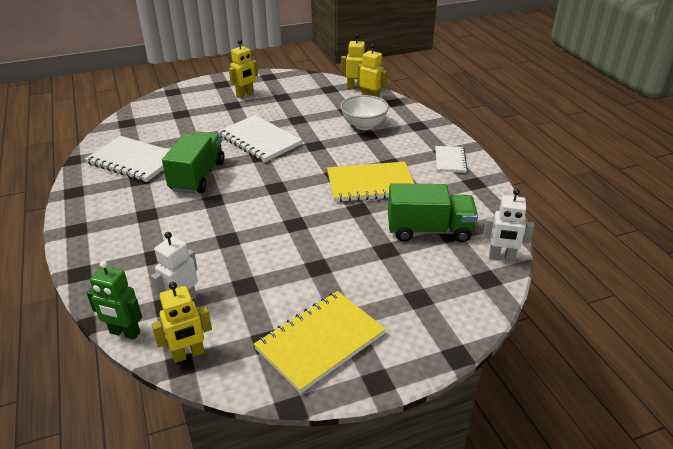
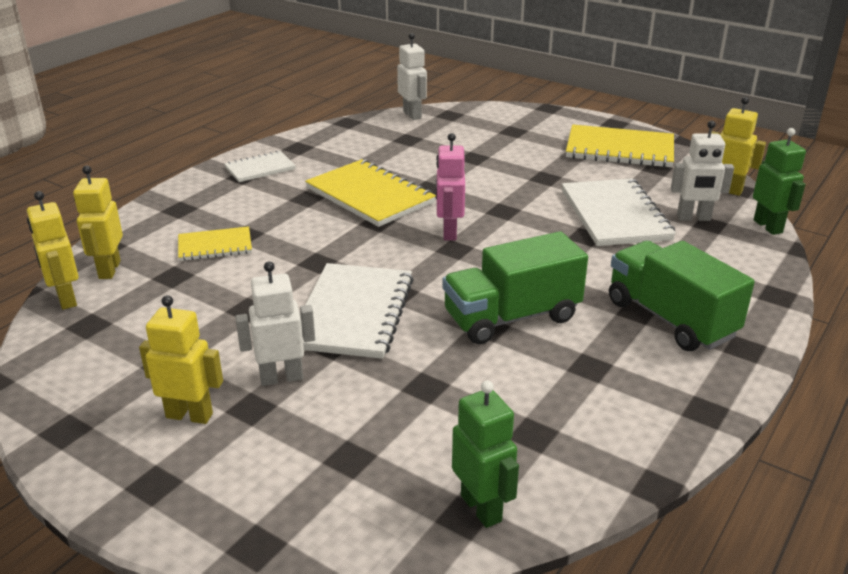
camera: 125 degrees left, 5 degrees down
white notebook [85,136,169,182] -> white notebook moved to [562,178,676,246]
white bowl [340,95,389,130] -> yellow notebook [178,226,252,261]
green truck [388,183,478,242] -> green truck moved to [609,241,755,351]
none -> white robot [235,261,315,386]
none -> pink robot [436,133,465,241]
none -> green robot [452,380,519,528]

